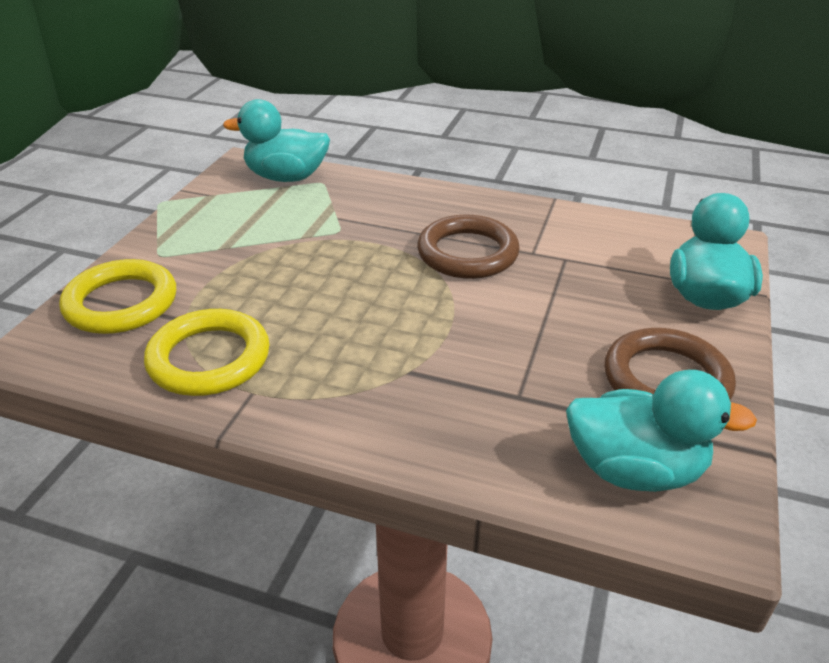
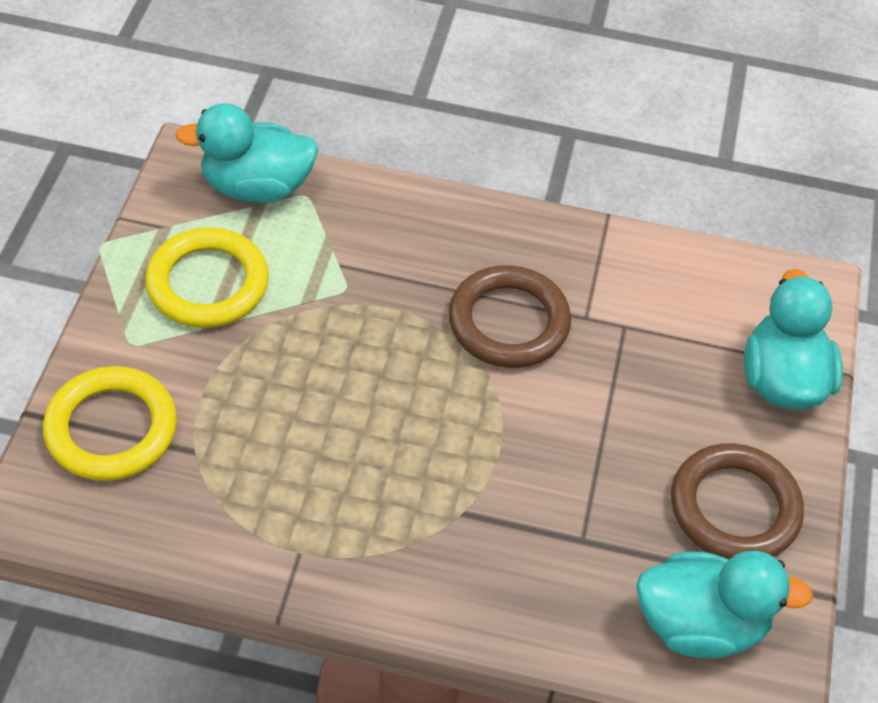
camera: 10 degrees left, 15 degrees up
yellow ring [144,309,270,396] -> yellow ring moved to [145,227,269,328]

